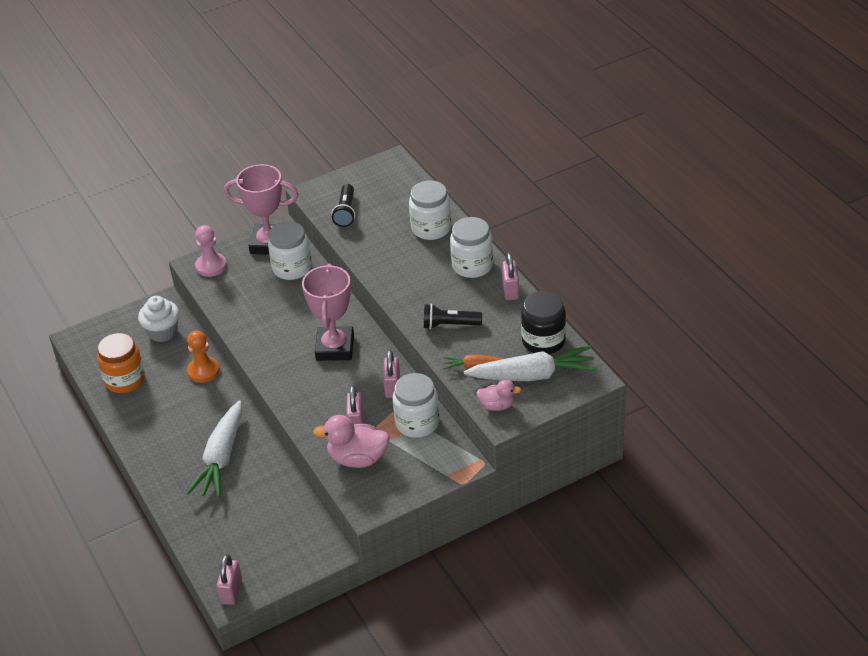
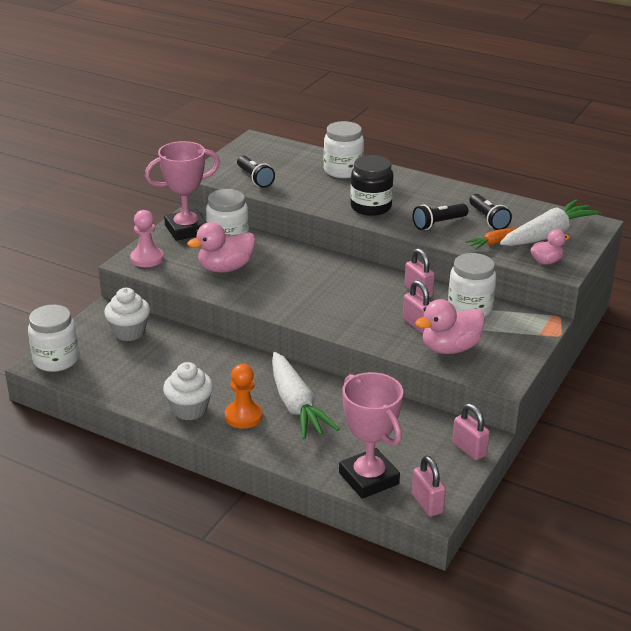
camera: 35 degrees left, 10 degrees down
orange jar [97,333,145,393] -> none
orange pawn [187,330,220,383] -> orange pawn moved to [225,364,263,429]
pink trophy [302,264,354,361] -> pink trophy moved to [339,372,403,499]
white jar [450,217,493,278] -> white jar moved to [28,305,79,372]
pink padlock [502,253,519,300] -> pink padlock moved to [452,403,490,460]
black jar [521,291,566,354] -> black jar moved to [350,155,393,216]
none -> white cupcake [163,362,213,420]
none -> pink duck [187,222,256,273]
none -> black flashlight [469,194,512,230]

